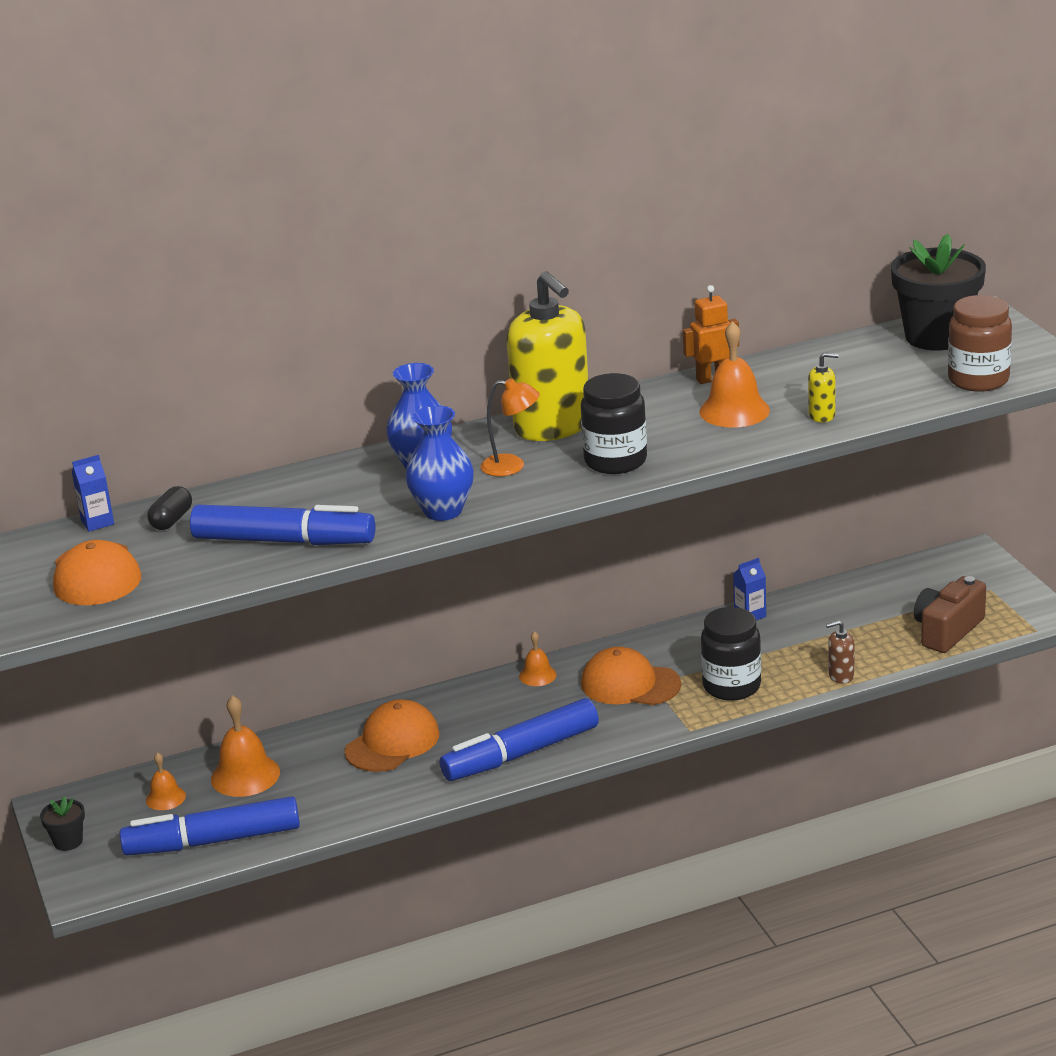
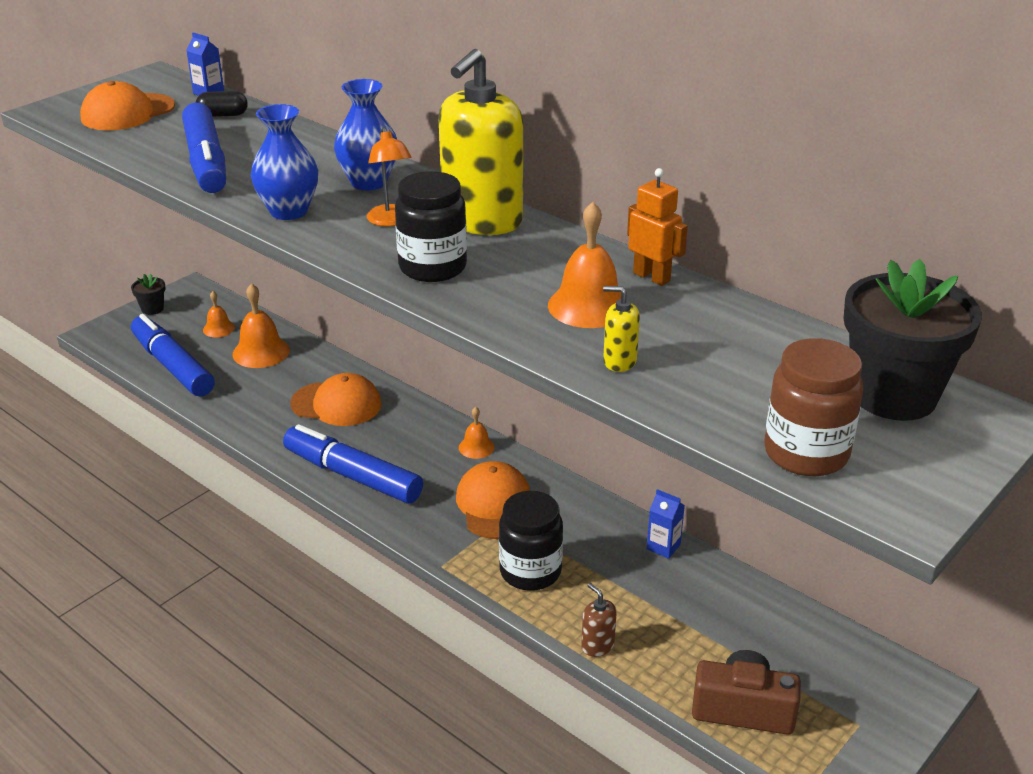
camera: 60 degrees right, 5 degrees up
yellow soap dispenser [808,352,839,422] -> yellow soap dispenser turned 135 degrees clockwise [603,286,640,372]

